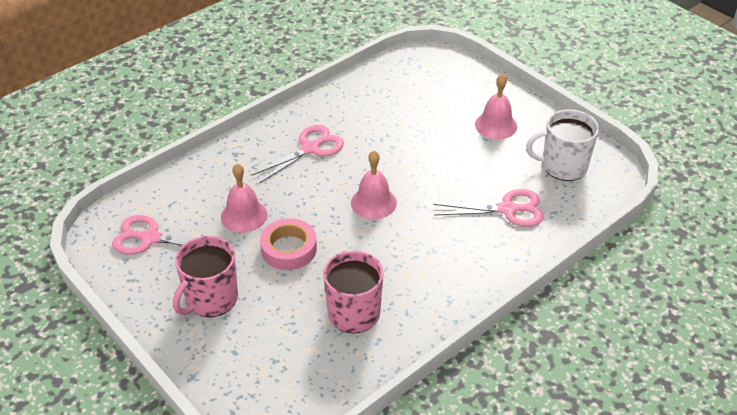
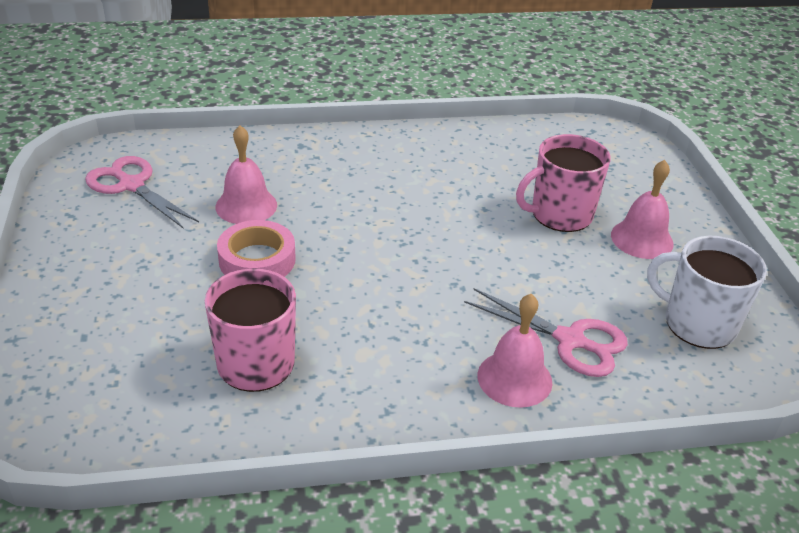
camera: 30 degrees right, 5 degrees down
pink mug [173,236,238,317] -> pink mug moved to [516,134,611,232]
pink scissors [251,125,344,184] -> none
pink bell [351,151,397,219] -> pink bell moved to [478,294,553,408]

